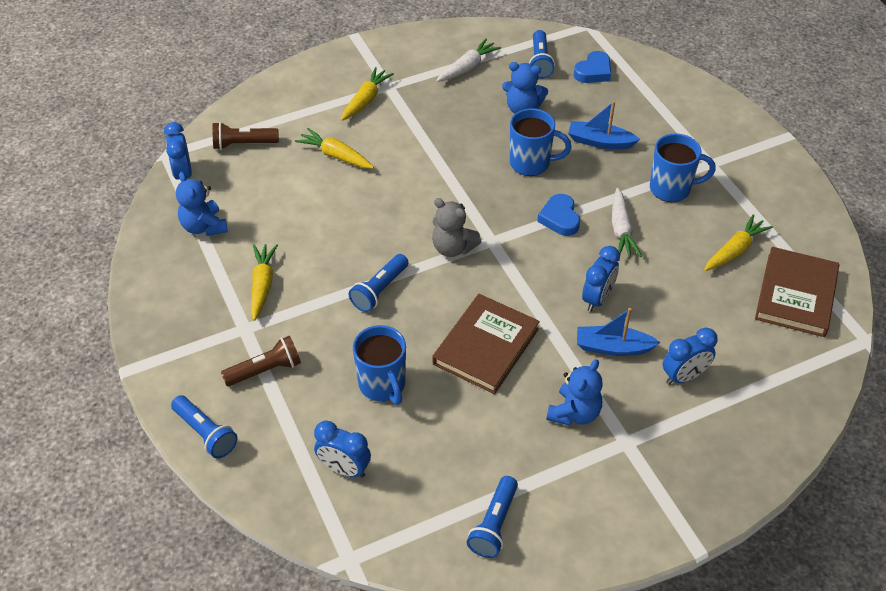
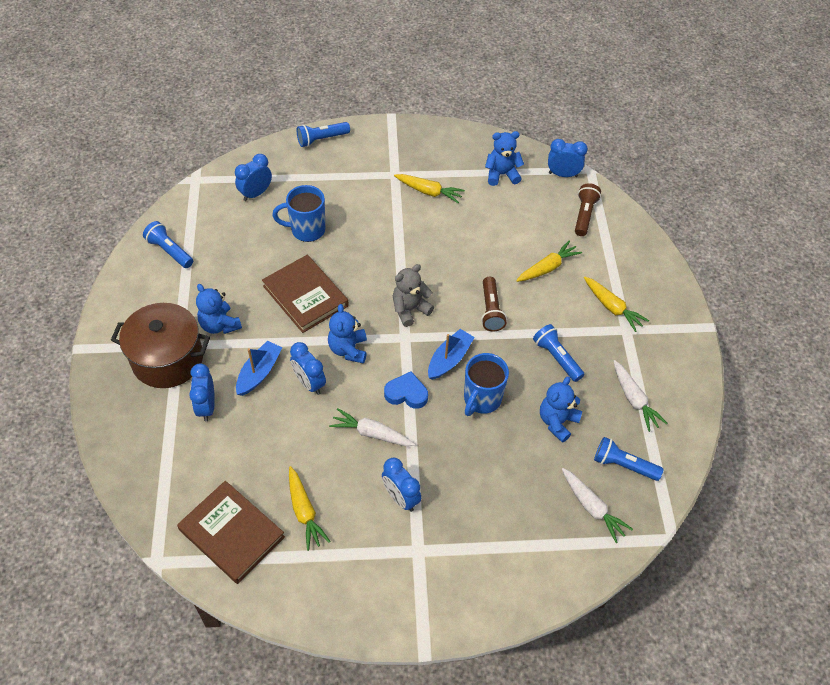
camera: 110 degrees right, 5 degrees up
brown flashlight [221,336,301,386] -> brown flashlight moved to [481,277,507,332]
blue flashlight [349,254,408,312] -> blue flashlight moved to [533,324,584,382]
blue boat [568,101,640,149] -> blue boat moved to [428,329,475,380]
blue heart [574,51,611,83] -> white carrot [562,468,633,543]
blue mug [650,134,716,202] -> blue clock [382,458,421,512]
none -> brown pot [111,303,210,388]
none -> blue teddy bear [328,304,367,364]

